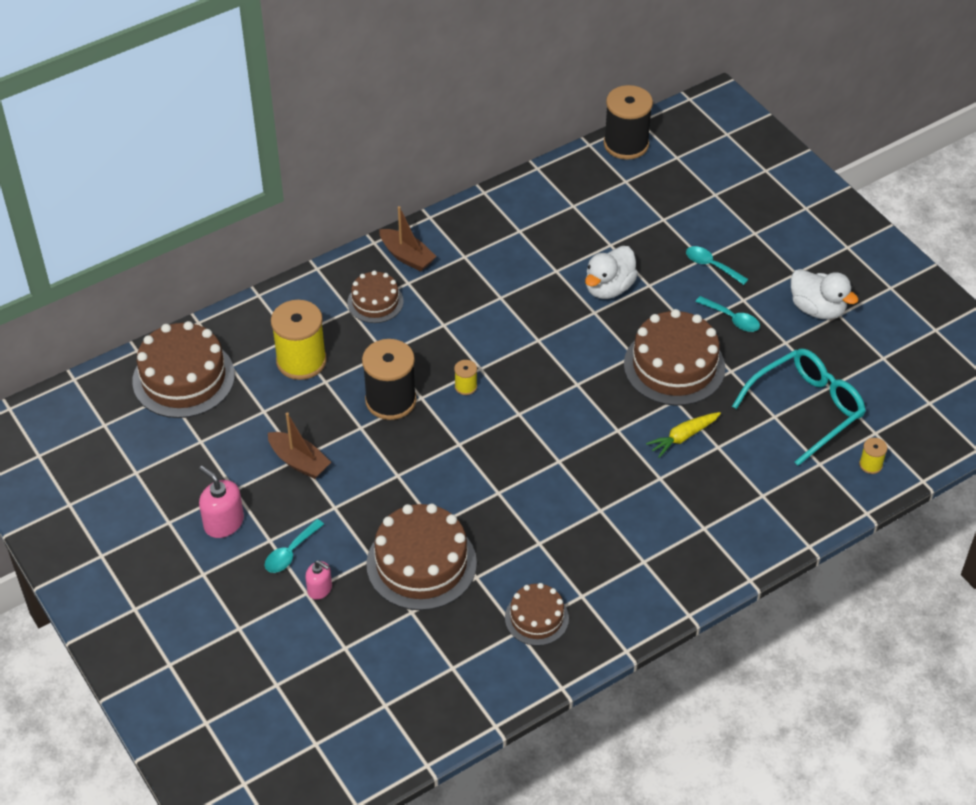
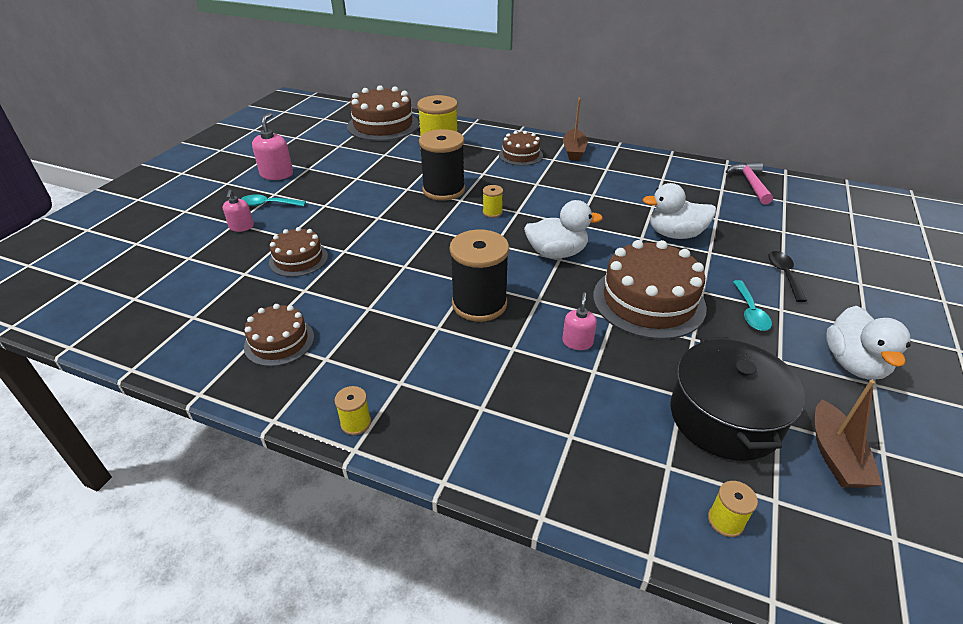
camera: 55 degrees right, 10 degrees down
brown boat [268,412,331,479] -> brown boat moved to [815,380,882,488]
brown cake [366,503,477,610] -> brown cake [269,227,328,277], size x0.57
black spool [604,85,653,160] -> black spool moved to [450,229,509,322]
yellow carrot [646,412,721,458] -> pink soap dispenser [562,292,597,350]
turquoise spoon [686,246,749,285] -> black spoon [768,251,807,302]
turquoise glasses [732,349,866,466] -> black pot [670,337,805,461]
none -> yellow spool [335,386,371,435]
none -> white duck [524,200,603,258]
none -> pink hammer [726,162,773,204]

